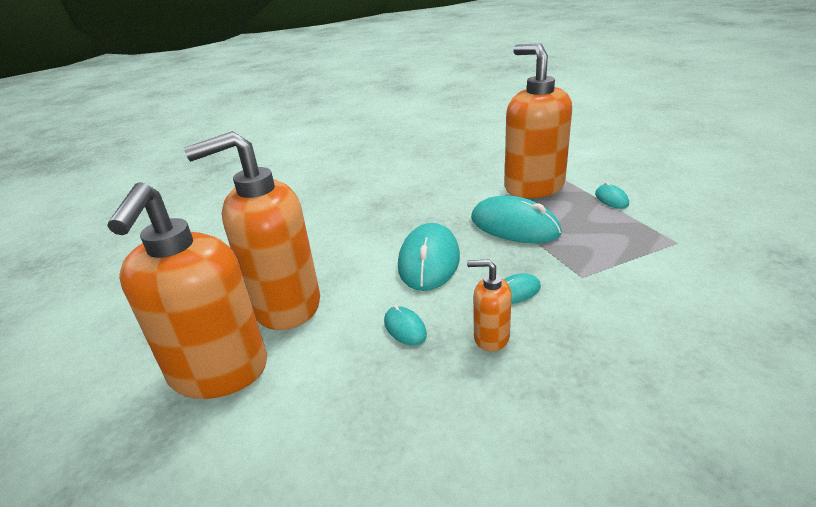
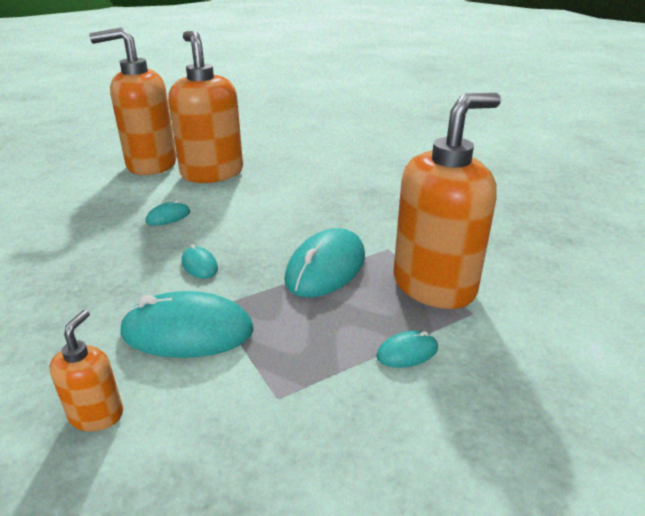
camera: 80 degrees right, 0 degrees up
turquoise mouse [398,223,460,291] -> turquoise mouse moved to [120,291,254,358]
orange soap dispenser [467,260,512,351] -> orange soap dispenser moved to [50,310,123,432]

